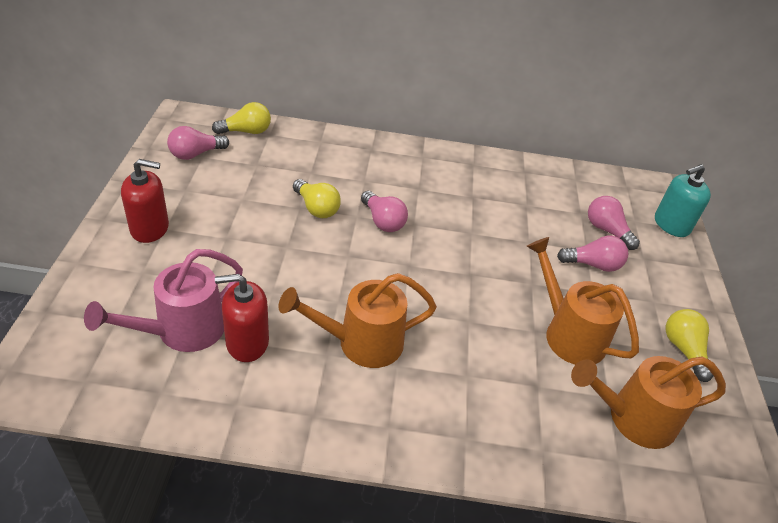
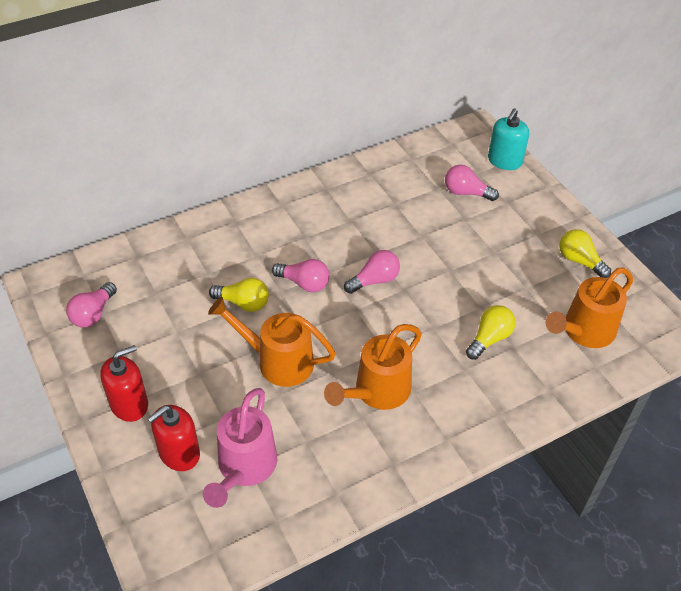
camera: 30 degrees left, 5 degrees up
yellow light bulb [212,102,271,134] -> yellow light bulb moved to [466,305,516,360]
red soap dispenser [215,274,269,362] -> red soap dispenser moved to [147,405,200,471]
orange watering can [526,237,639,365] -> orange watering can moved to [208,297,336,387]
pink light bulb [557,236,628,272] -> pink light bulb moved to [344,250,400,294]

